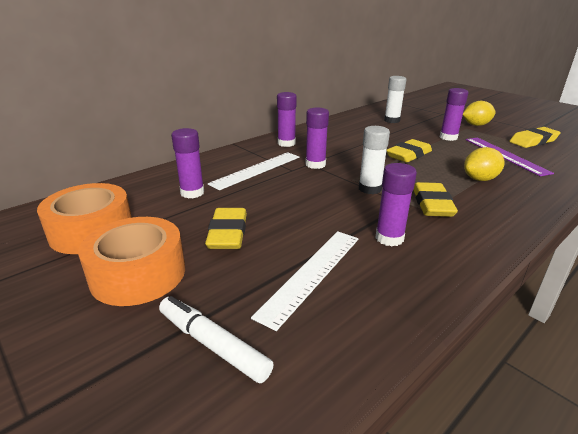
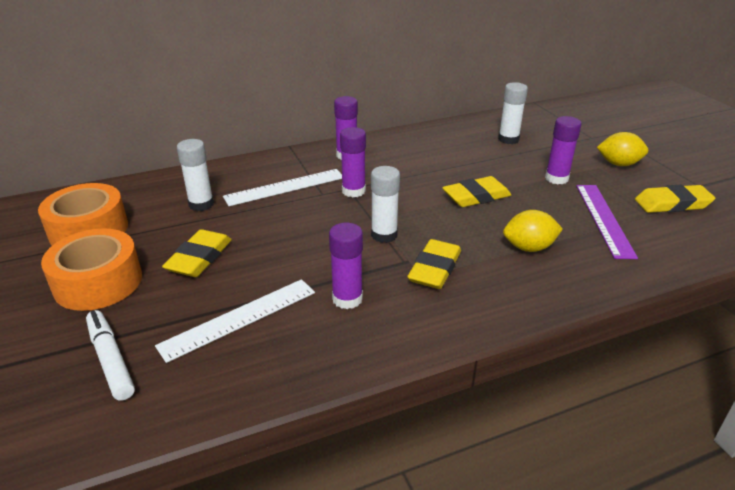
camera: 20 degrees right, 5 degrees up
purple glue stick [171,128,204,199] -> white glue stick [177,139,214,211]

